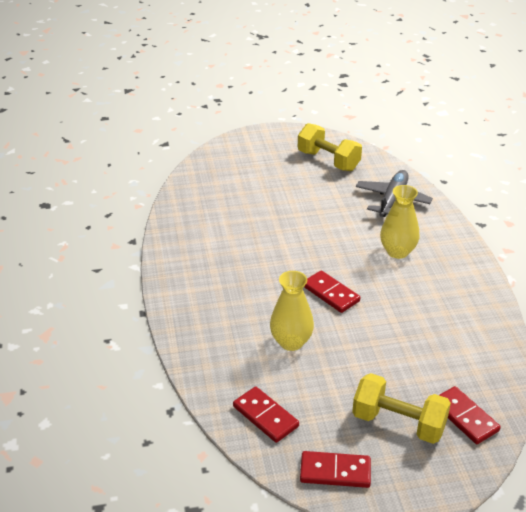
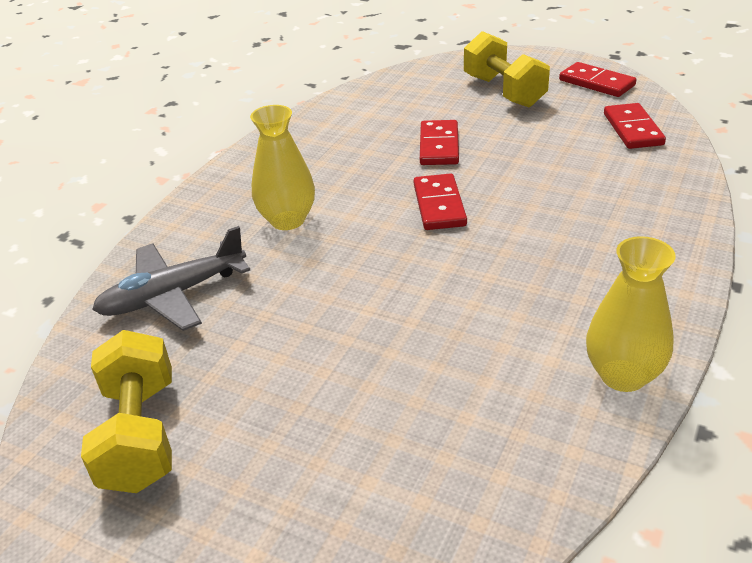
camera: 140 degrees left, 0 degrees up
yellow vase [270,271,314,351] -> yellow vase moved to [586,236,676,392]
red domino [439,386,501,444] -> red domino moved to [420,120,459,165]

